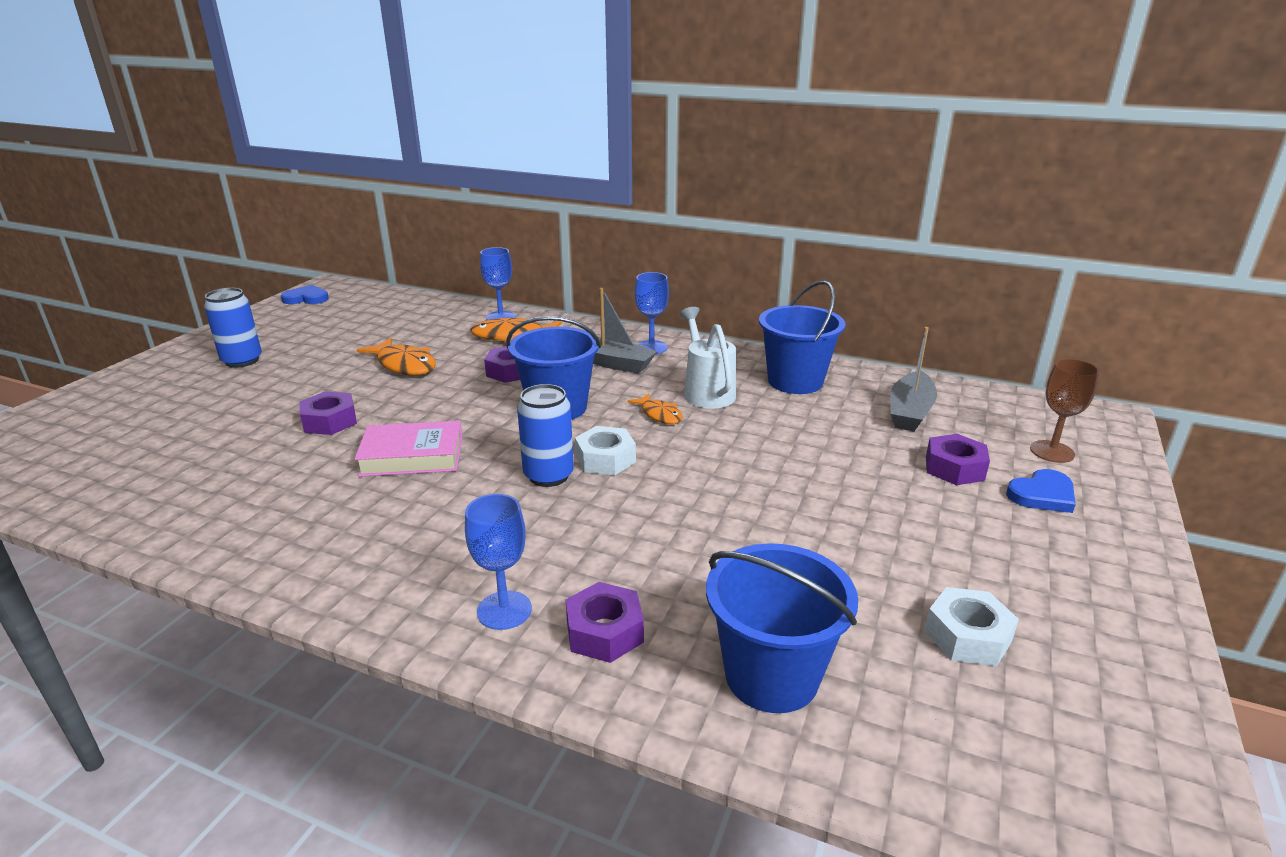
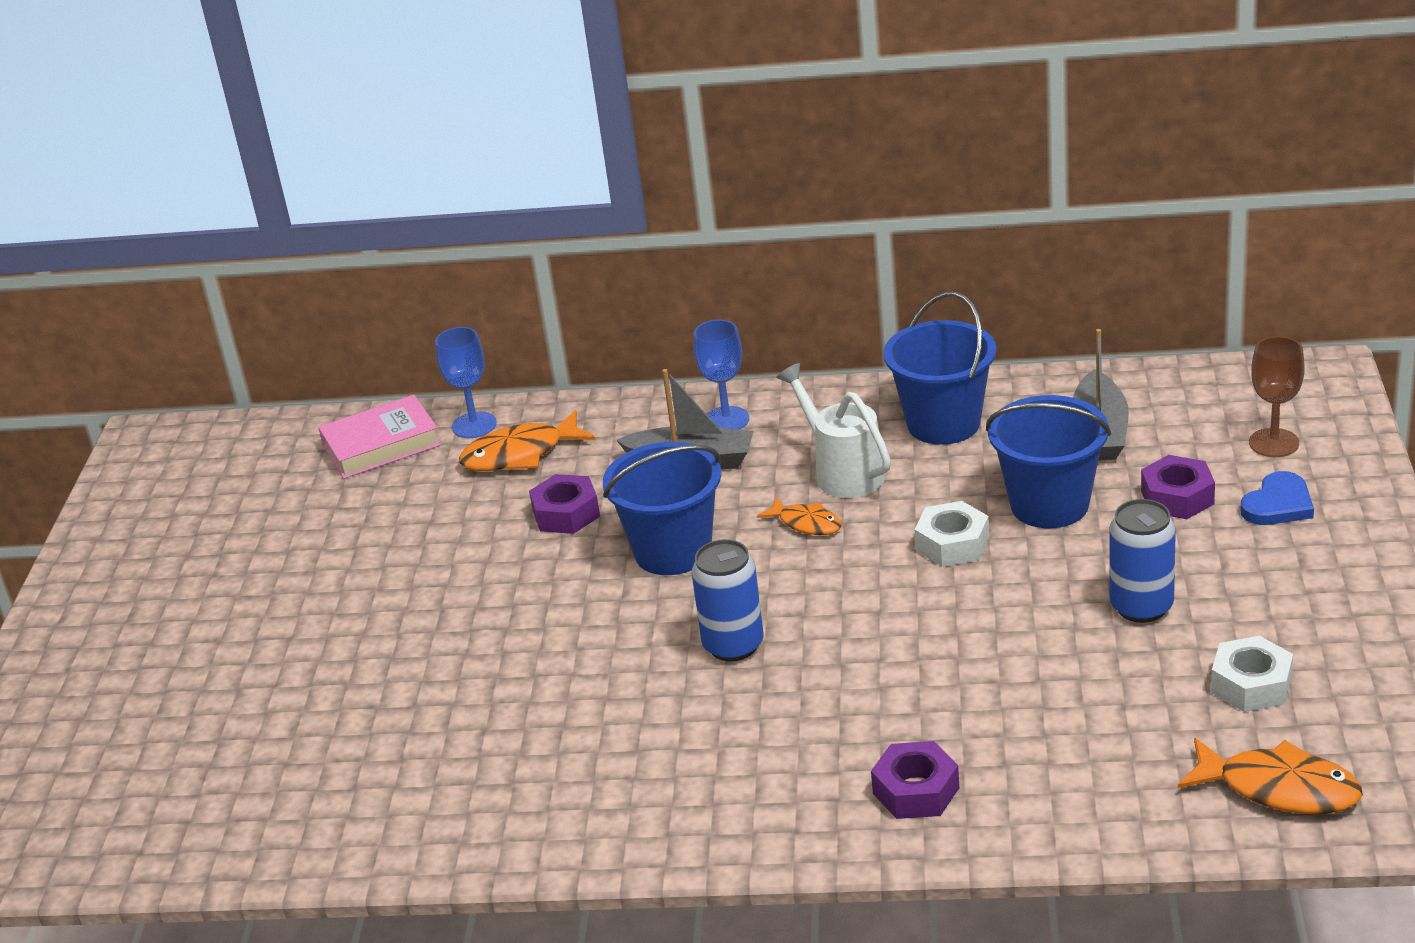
camera: 15 degrees left, 5 degrees up
blue can [204,288,262,368] -> blue can moved to [1109,499,1176,623]
blue heart [281,285,329,304] -> none
purple nut [299,391,357,435] -> none
pink book [354,421,463,477] -> pink book moved to [318,395,441,479]
orange fish [357,338,436,375] -> orange fish moved to [1178,738,1363,814]
blue goblet [465,494,532,630] -> none
white nut [575,426,636,475] -> white nut moved to [915,501,989,567]
blue bucket [706,543,858,713] -> blue bucket moved to [986,395,1111,528]

